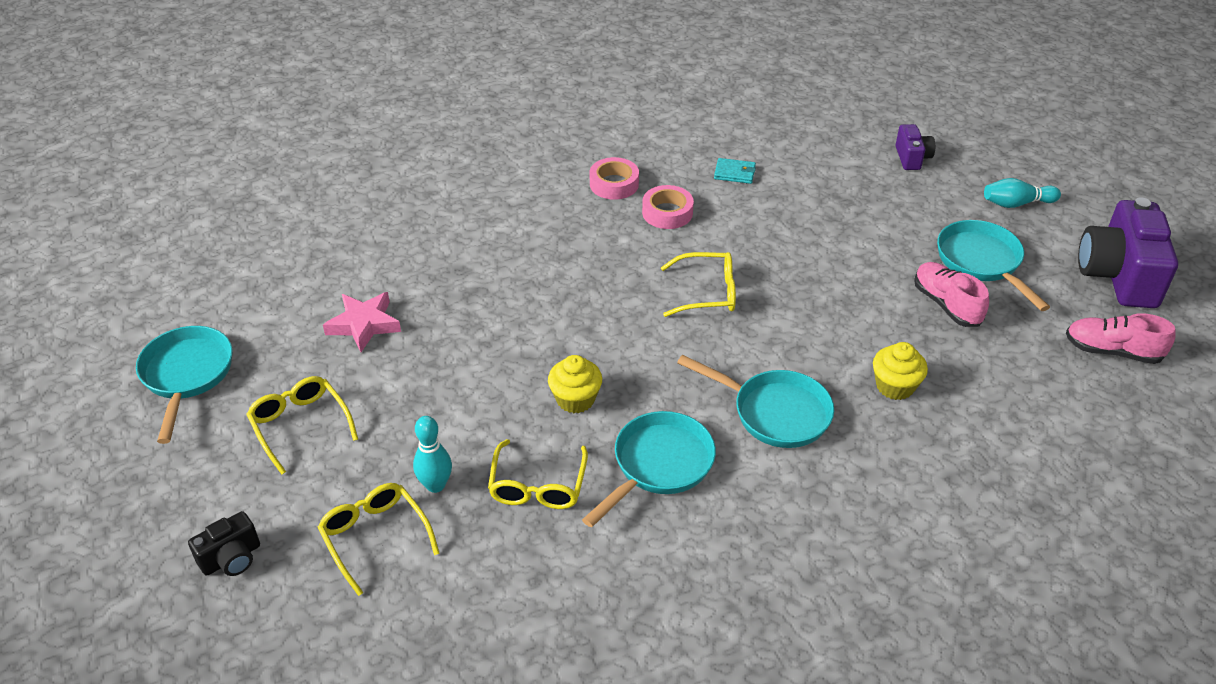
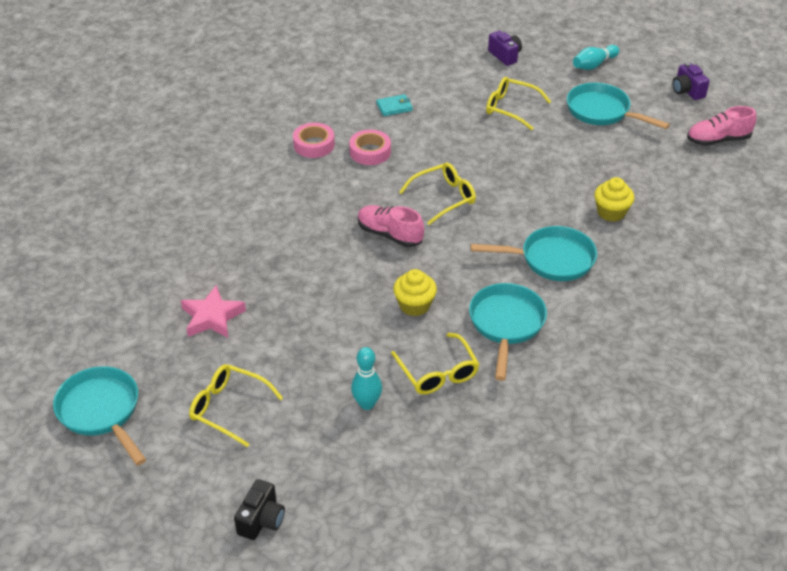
camera: 30 degrees left, 0 degrees up
yellow glasses [317,483,440,596] -> yellow glasses moved to [486,77,551,130]
pink shoe [914,262,989,327] -> pink shoe moved to [358,205,424,247]
purple camera [1078,197,1178,308] -> purple camera [672,62,710,100], size x0.49

